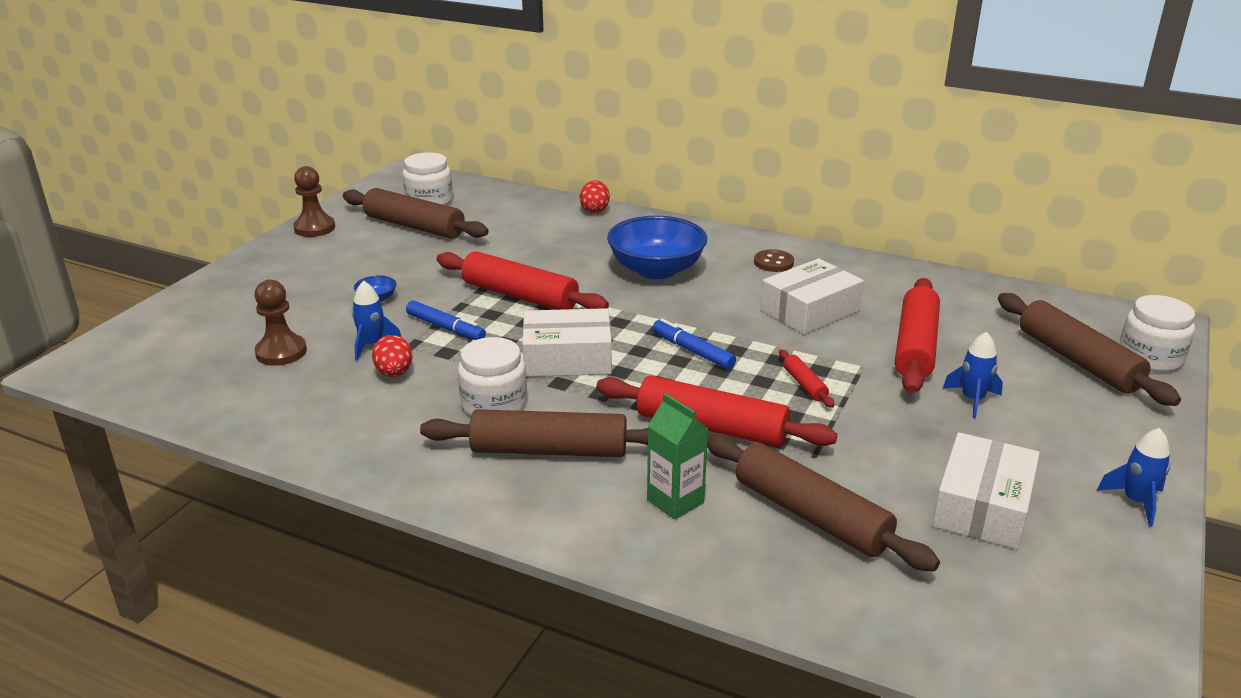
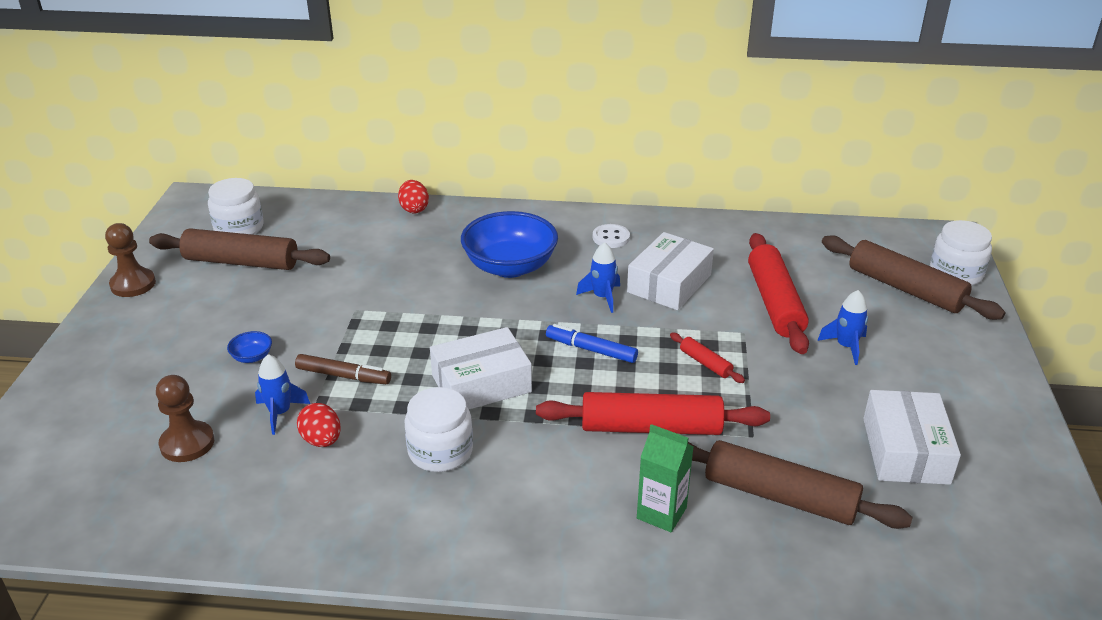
camera: 20 degrees left, 5 degrees up
blue marker [406,300,486,340] -> brown marker [295,354,391,384]
brown rolling pin [420,409,648,457] -> none
red rolling pin [437,251,609,310] -> none
brown button [754,249,794,272] -> white button [593,224,630,248]
blue rocket [1097,428,1170,527] -> blue rocket moved to [576,242,620,313]

